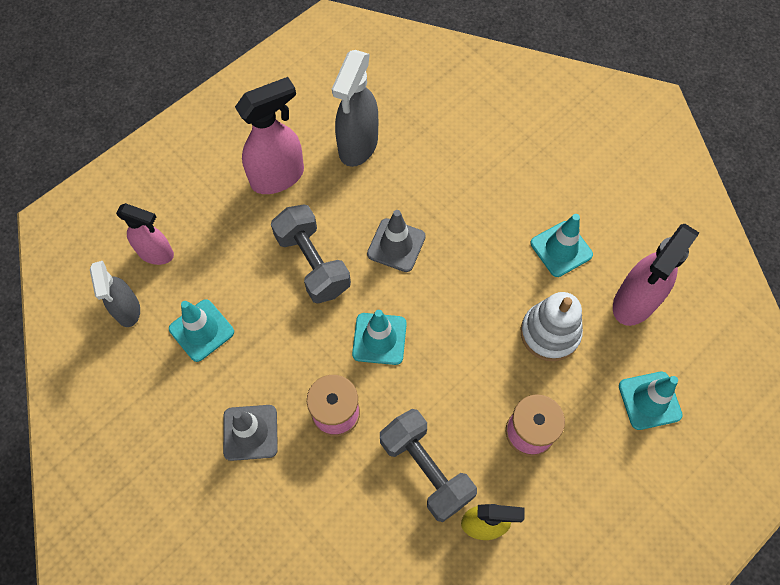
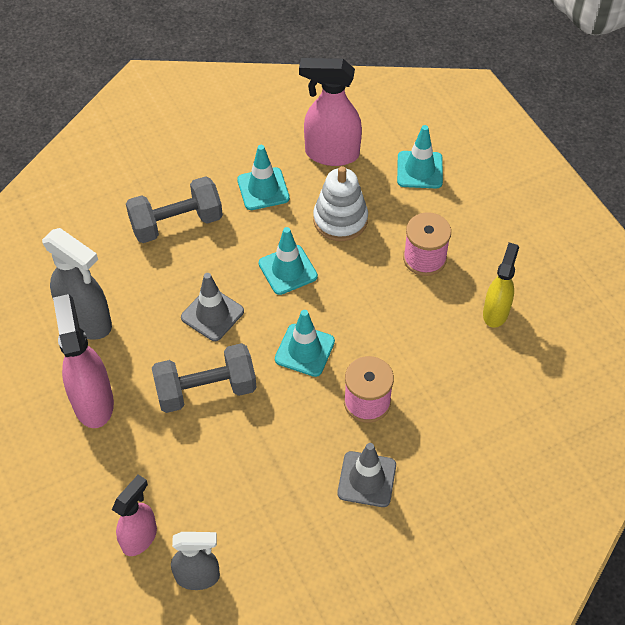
camera: 75 degrees left, 10 degrees down
turquoise traffic cone [169,299,234,362] -> turquoise traffic cone moved to [259,227,318,295]
grey dumbbell [380,409,477,522] -> grey dumbbell moved to [126,176,223,243]
pink spray bottle [613,224,699,326] -> pink spray bottle turned 135 degrees clockwise [299,58,362,166]

